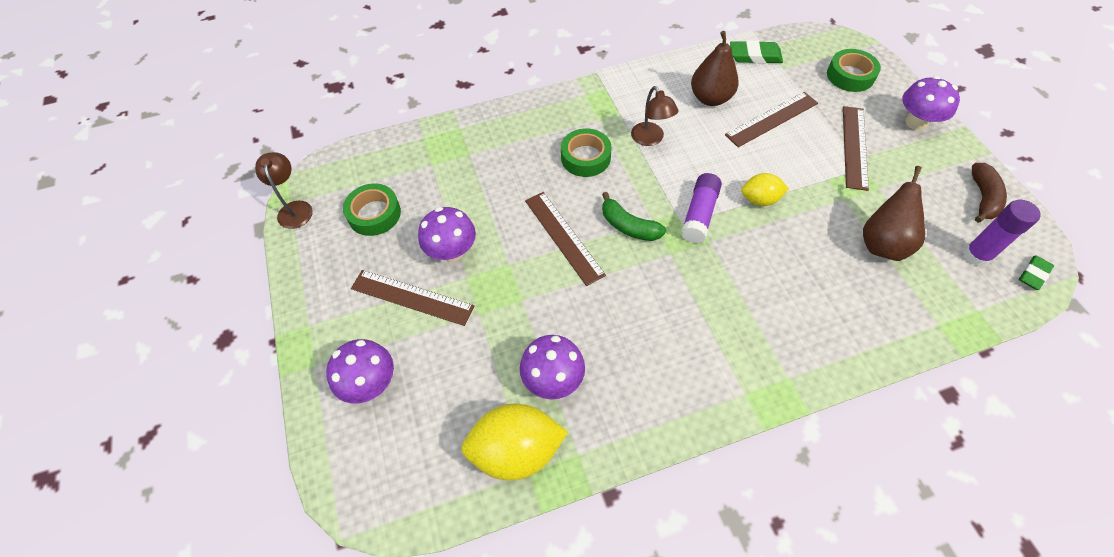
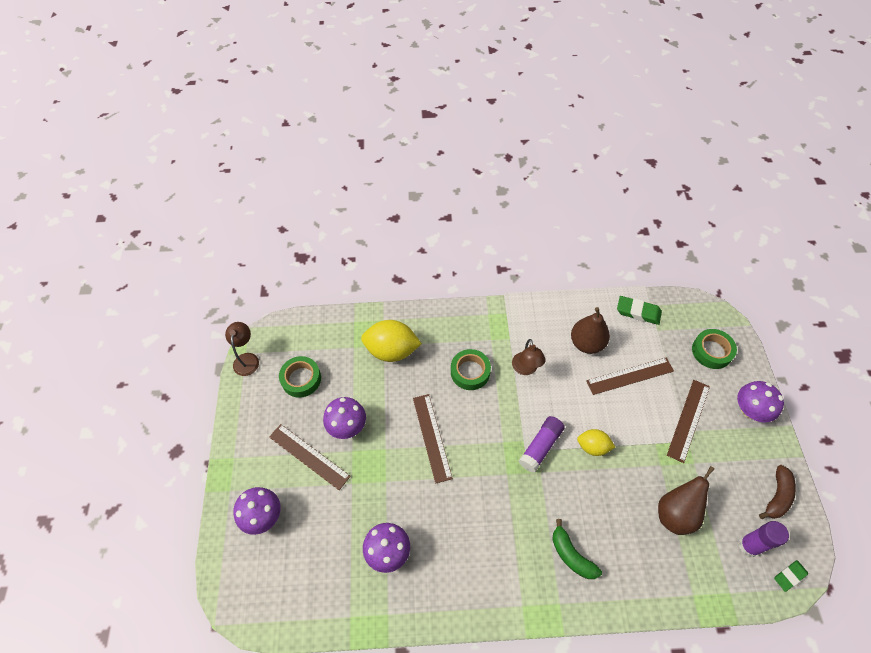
camera: 15 degrees right, 0 degrees up
yellow lemon [461,404,568,481] -> yellow lemon moved to [361,320,422,362]
green banana [602,192,666,241] -> green banana moved to [552,519,602,579]

